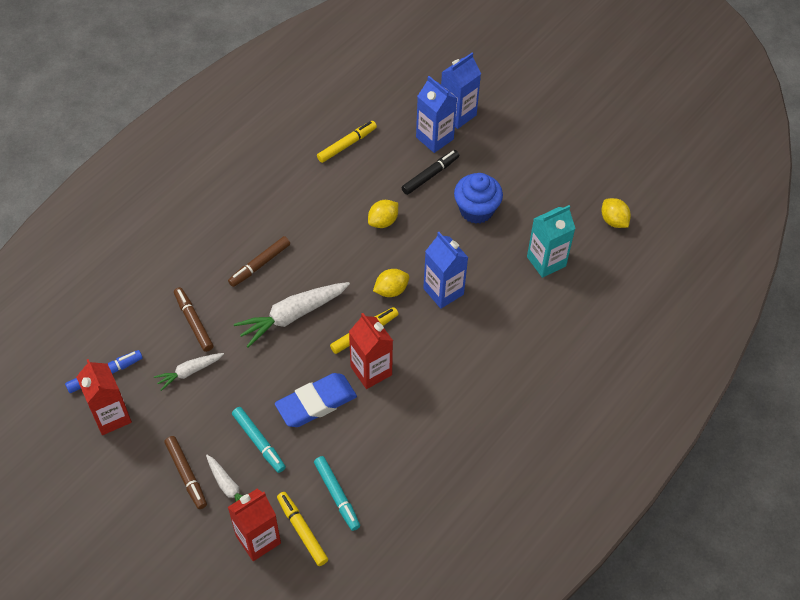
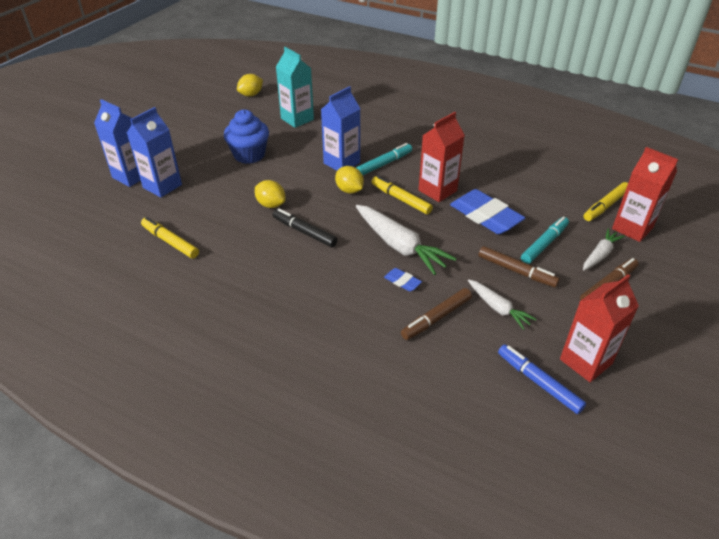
camera: 100 degrees left, 15 degrees down
brown marker [228,236,290,287] -> brown marker moved to [478,246,560,287]
turquoise marker [314,456,360,531] -> turquoise marker moved to [357,143,412,175]
black marker [402,150,459,195] -> black marker moved to [273,208,338,247]
none -> blue eraser [384,268,422,291]

